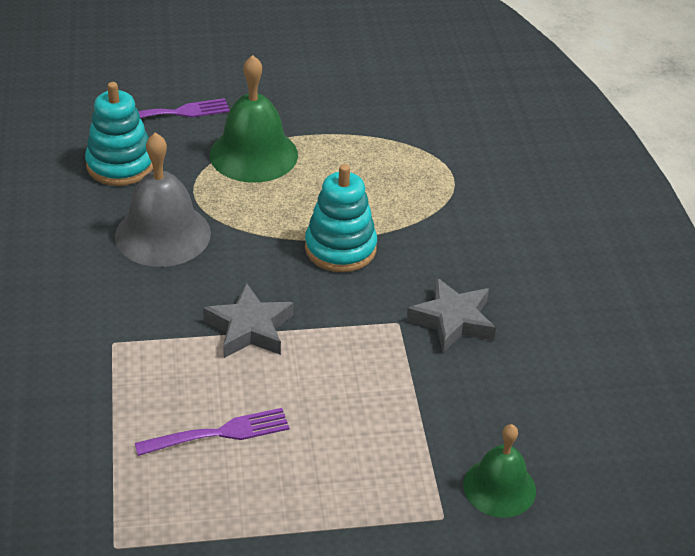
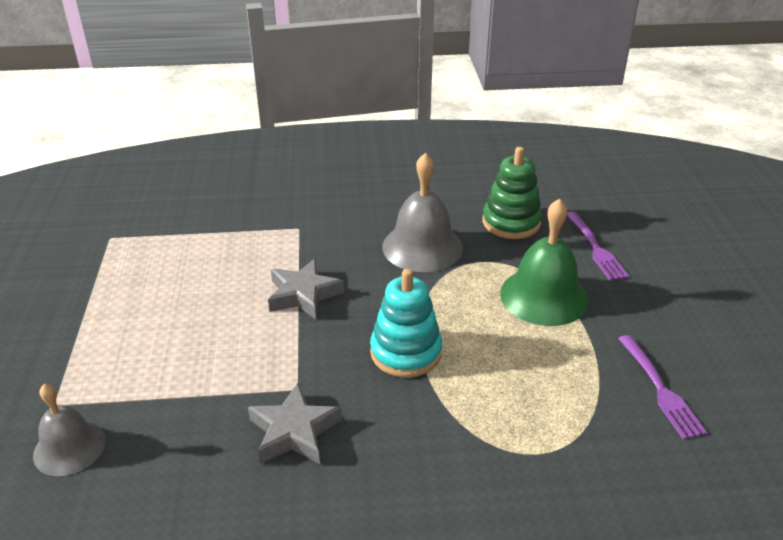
camera: 95 degrees right, 5 degrees down
turquoise stacking toy [85,82,153,186] -> green stacking toy [482,147,542,239]
purple fork [135,408,290,456] -> purple fork moved to [618,335,707,439]
green bell [463,424,536,518] -> grey bell [33,384,106,476]

